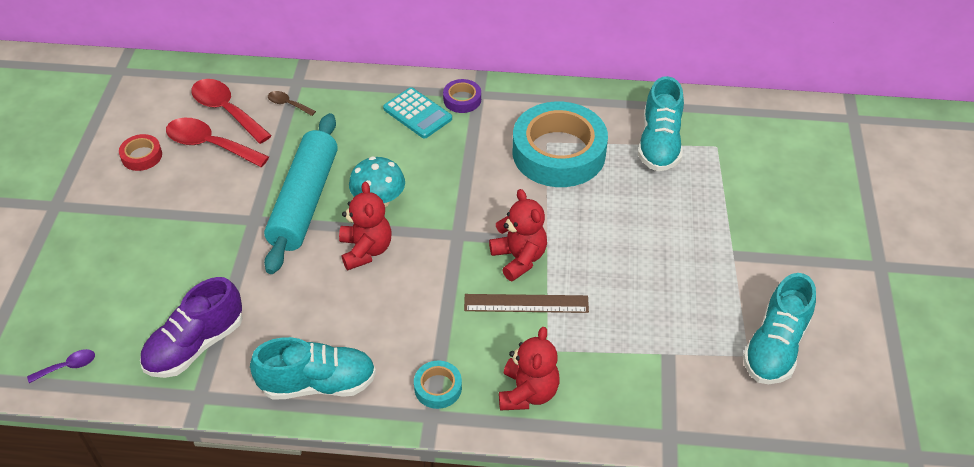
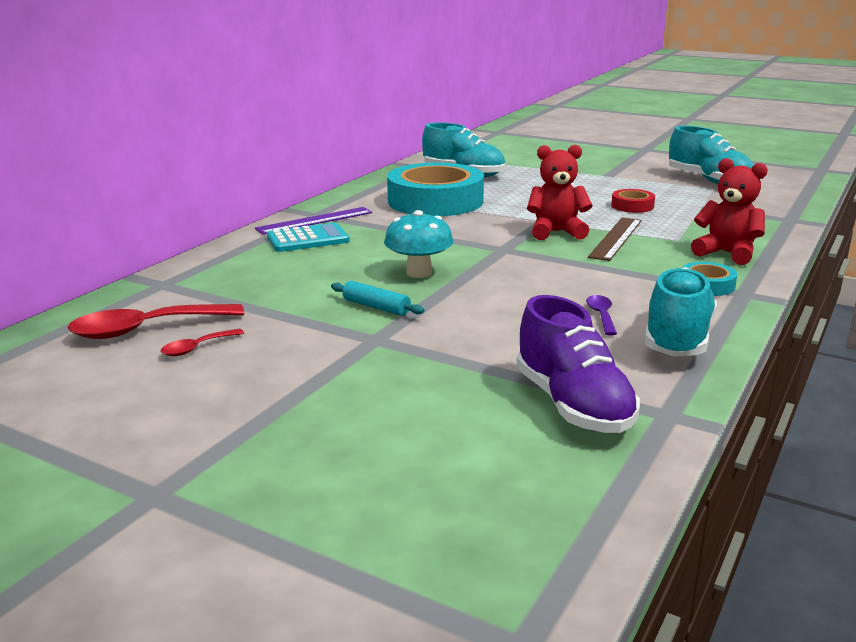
camera: 65 degrees left, 25 degrees down
purple spoon [27,349,95,383] -> purple spoon moved to [586,295,617,335]
red tape [119,134,162,171] -> red tape moved to [611,189,655,213]
red spoon [166,118,269,167] -> red spoon [161,329,244,356], size x0.50
turquoise rolling pin [264,113,338,274] -> turquoise rolling pin [331,281,424,316], size x0.40
brown spoon [268,91,316,116] -> none
red teddy bear [339,181,391,270] -> none
purple tape [443,79,481,113] -> purple ruler [255,207,372,234]

